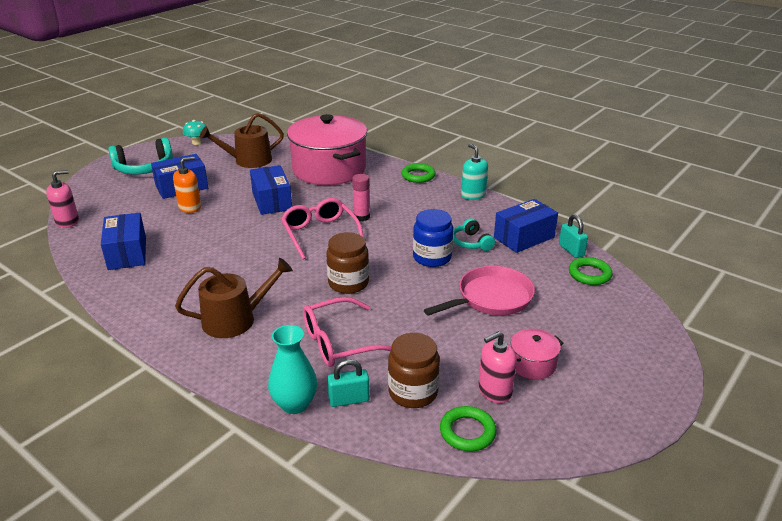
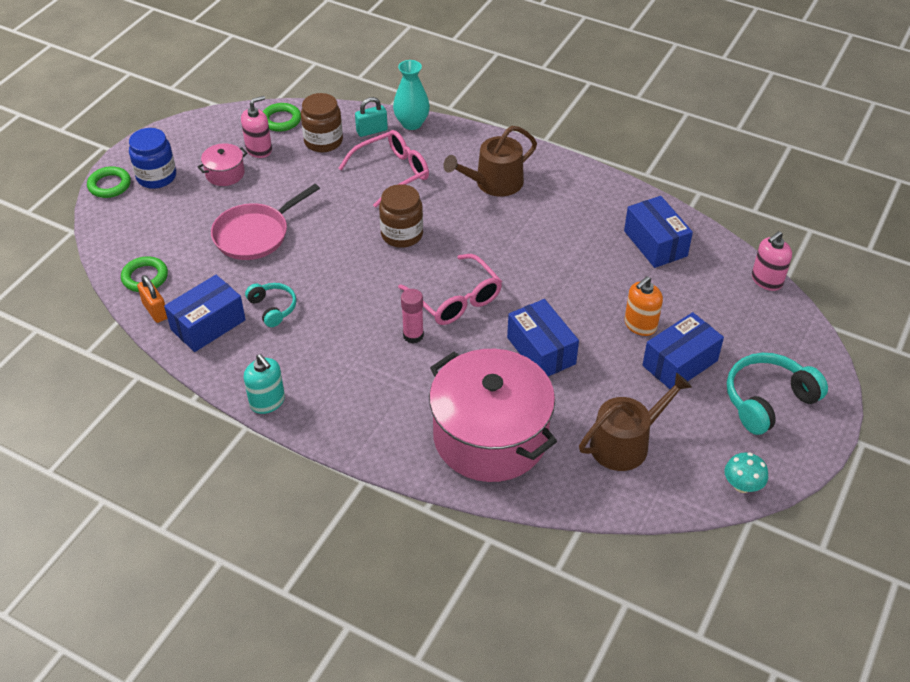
camera: 170 degrees right, 15 degrees up
green ring [401,163,436,183] -> green ring moved to [87,166,131,198]
blue jar [413,209,453,267] -> blue jar moved to [129,128,176,189]
turquoise padlock [559,214,588,258] -> orange padlock [137,275,167,323]

